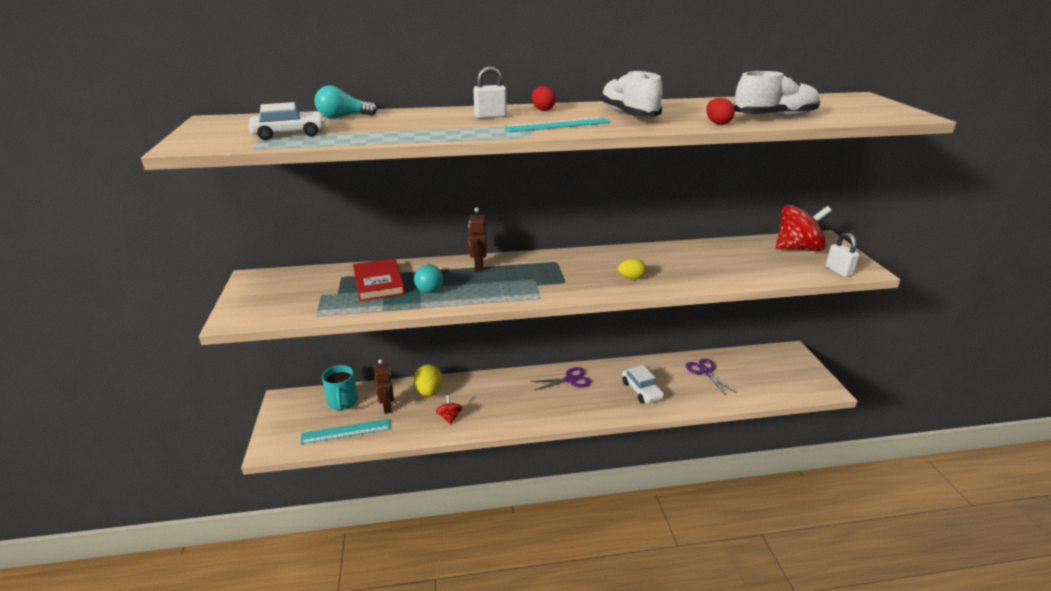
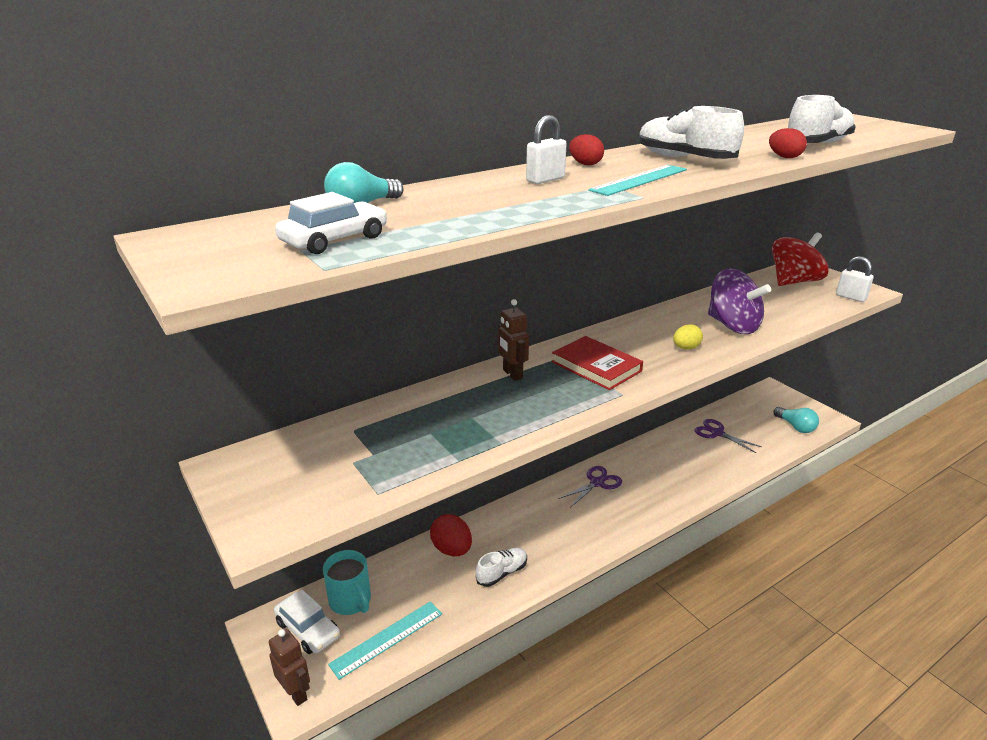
camera: 25 degrees left, 0 degrees up
red book [353,258,405,301] -> red book moved to [552,336,643,390]
brown robot [374,359,394,414] -> brown robot moved to [269,629,310,706]
turquoise light bulb [414,264,443,293] -> turquoise light bulb moved to [774,407,819,433]
yellow egg [414,365,443,396] -> red egg [430,514,472,556]
red spinning top [436,395,463,424] -> white shoe [476,548,527,587]
white car [622,365,664,404] -> white car moved to [274,590,340,654]
none -> purple spinning top [708,268,771,334]

